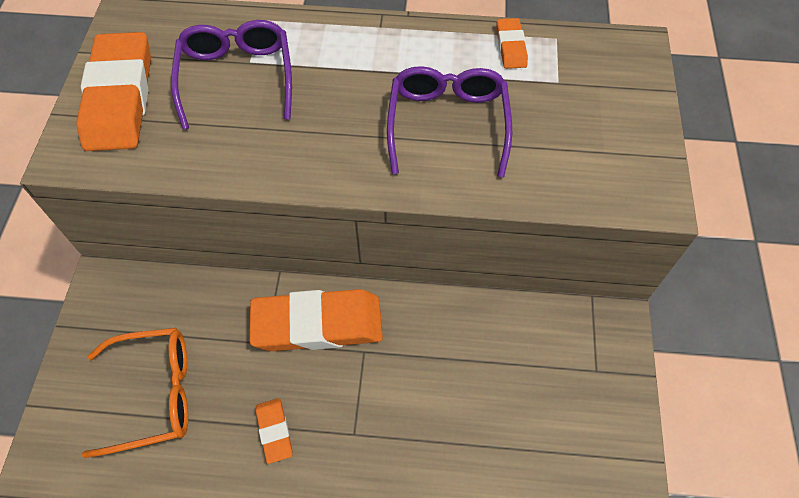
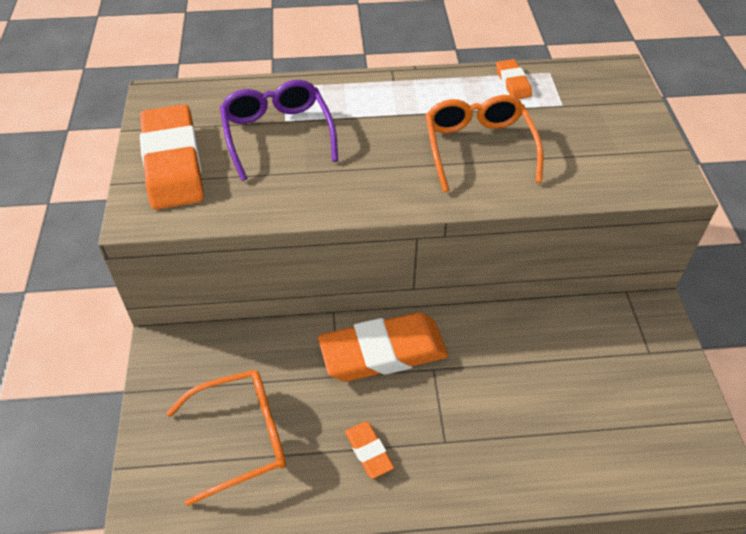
camera: 10 degrees left, 10 degrees down
purple glasses [387,66,512,177] -> orange glasses [426,95,543,192]

